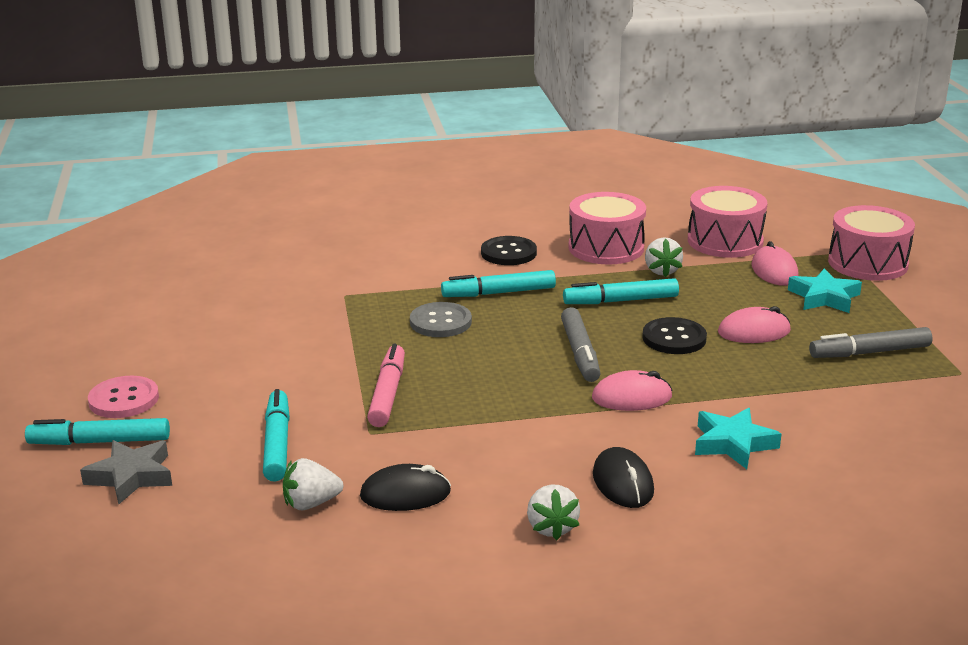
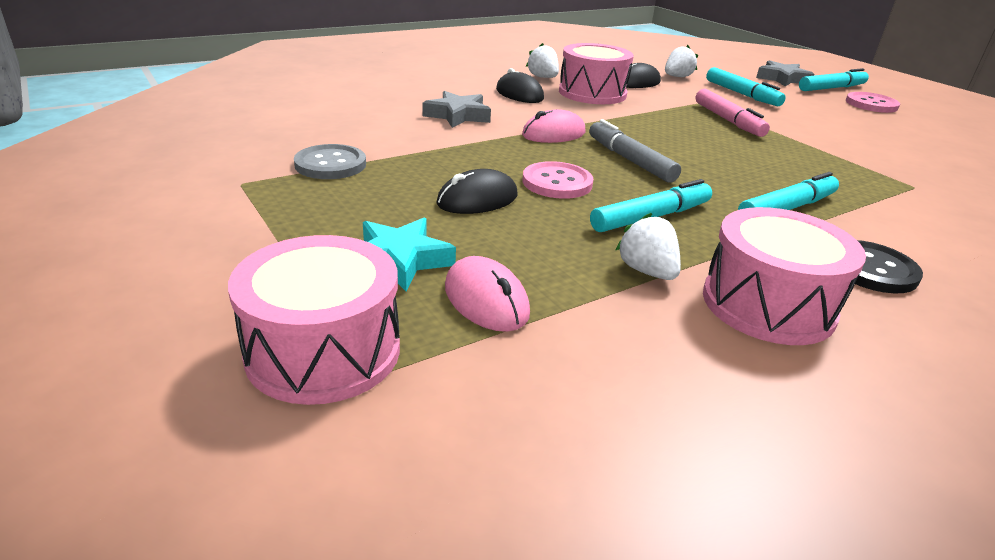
camera: 155 degrees right, 5 degrees up
grey button [410,302,472,337] -> grey button moved to [294,144,366,179]
black button [642,317,707,354] -> pink button [523,161,594,199]
pink drum [688,186,767,258] -> pink drum moved to [559,43,634,104]
turquoise star [695,408,781,469] -> grey star [423,91,491,128]
pink mouse [718,306,791,343] -> black mouse [436,169,518,214]
grey marker [809,327,933,358] -> none

